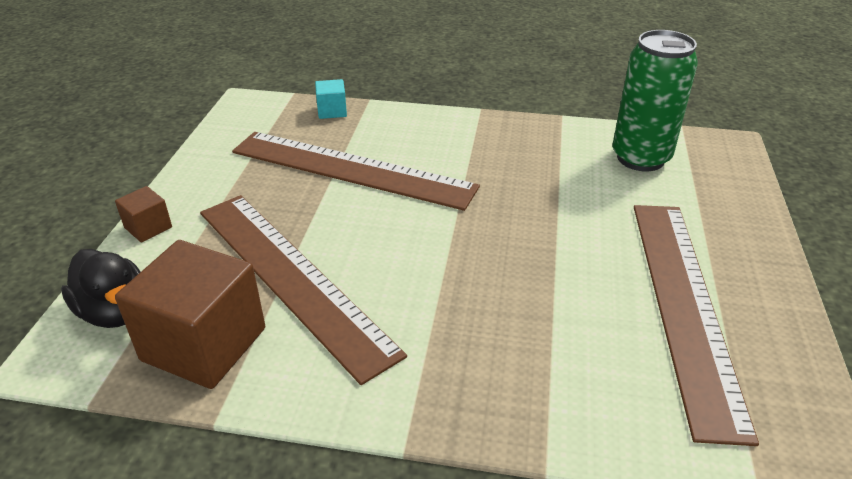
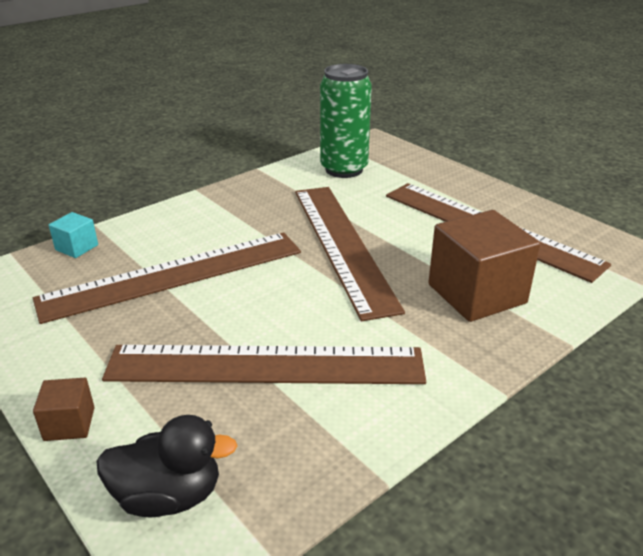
camera: 50 degrees left, 5 degrees down
brown cube [115,240,265,389] -> brown cube moved to [428,210,540,322]
none -> brown ruler [295,187,405,321]

